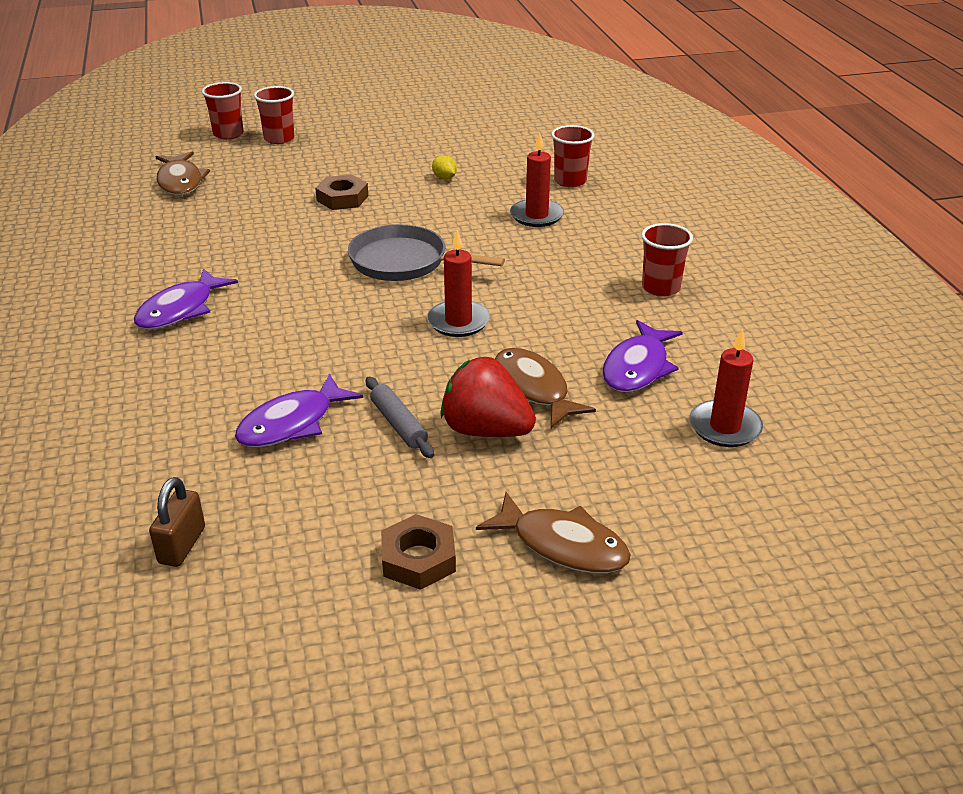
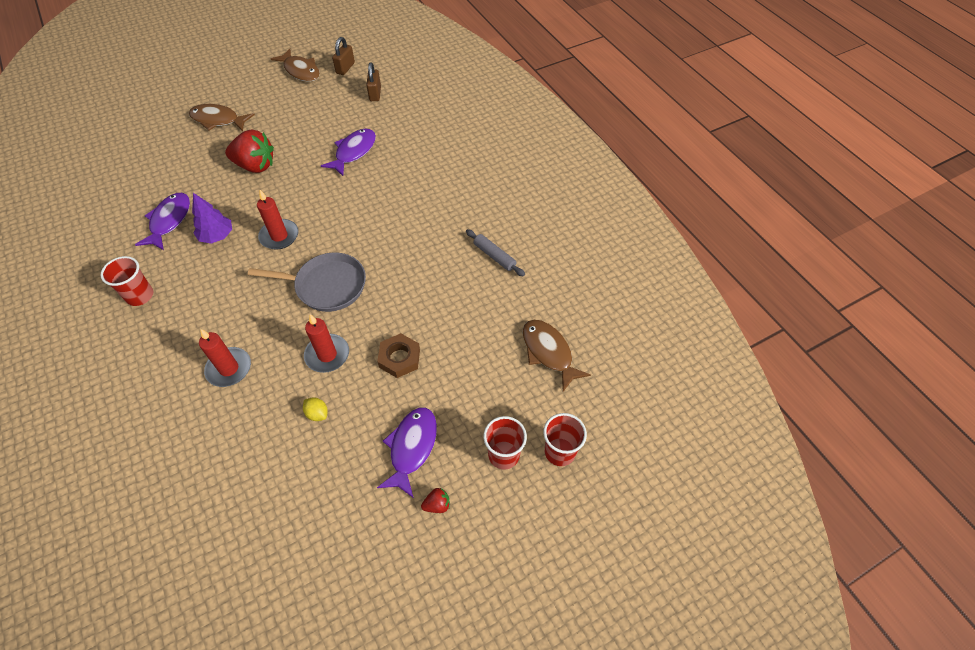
camera: 165 degrees right, 20 degrees up
purple fish [134,268,238,330] -> purple fish moved to [377,408,437,498]
grey rolling pin [366,377,434,458] -> grey rolling pin moved to [466,229,525,277]
brown nut [381,514,456,590] -> none
brown fish [495,348,596,428] -> brown fish moved to [271,49,320,82]
red cup [551,125,595,188] -> none
red candle [690,328,763,447] -> red candle moved to [304,314,349,373]
none -> purple tree [192,193,232,244]
none -> brown padlock [332,37,355,75]
none -> red strawberry [421,488,450,513]

